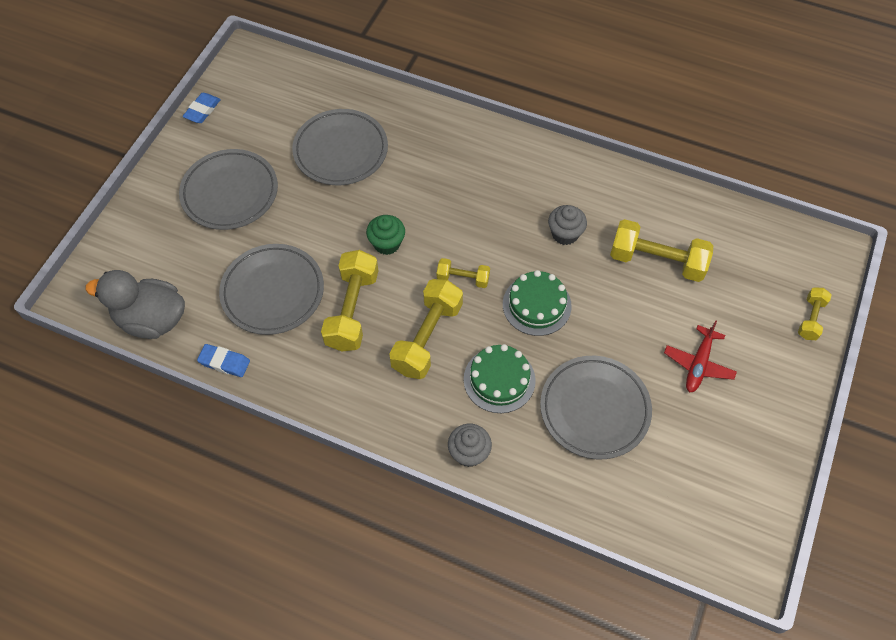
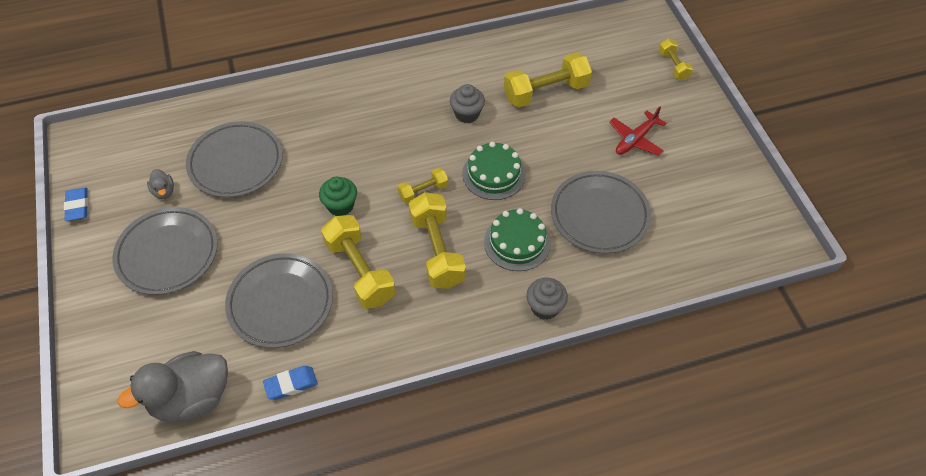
camera: 40 degrees left, 5 degrees down
red plane [664,320,737,392] -> red plane turned 60 degrees clockwise [609,107,667,156]
none -> grey duck [147,169,174,199]

